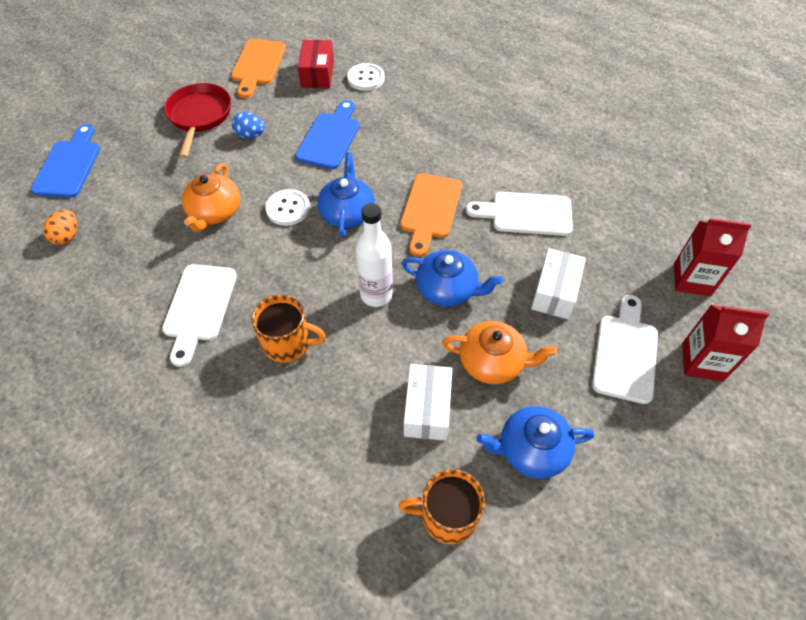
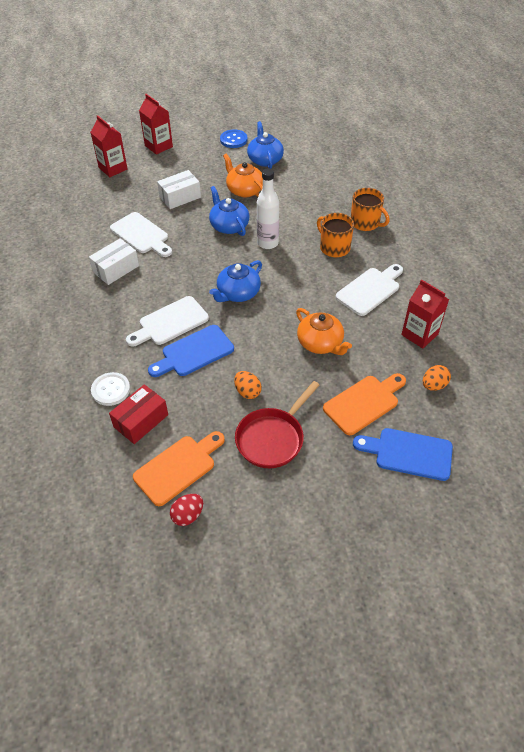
camera: 140 degrees left, 5 degrees down
blue cutting board [31,124,100,198] -> blue cutting board turned 60 degrees clockwise [353,428,453,481]
orange teapot [182,163,240,232] -> orange teapot turned 90 degrees clockwise [296,308,352,355]
blue egg [232,112,265,138] -> orange egg [234,371,262,399]
white button [265,189,310,226] -> none
orange mug [399,469,485,544] -> orange mug moved to [351,188,389,231]
orange cutting board [400,173,462,257] -> orange cutting board moved to [323,373,406,435]
white box [404,364,452,441] -> white box moved to [89,238,139,285]
blue teapot [476,406,594,478] -> blue teapot turned 135 degrees counterclockwise [247,121,284,169]
white cutting board [592,295,658,404] -> white cutting board moved to [126,296,209,347]
none -> red egg [170,494,203,526]
none -> blue button [220,129,248,148]
none -> red carton [401,279,449,349]

